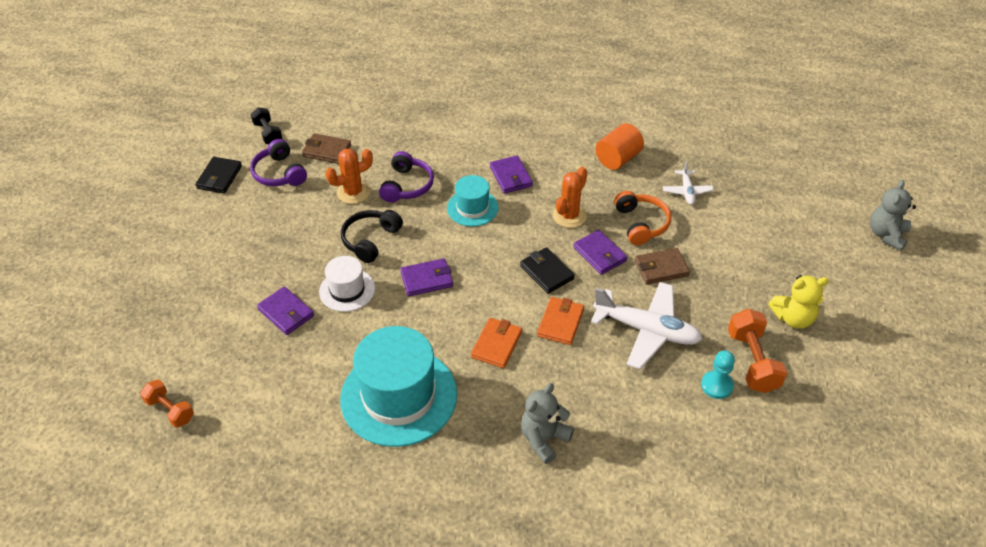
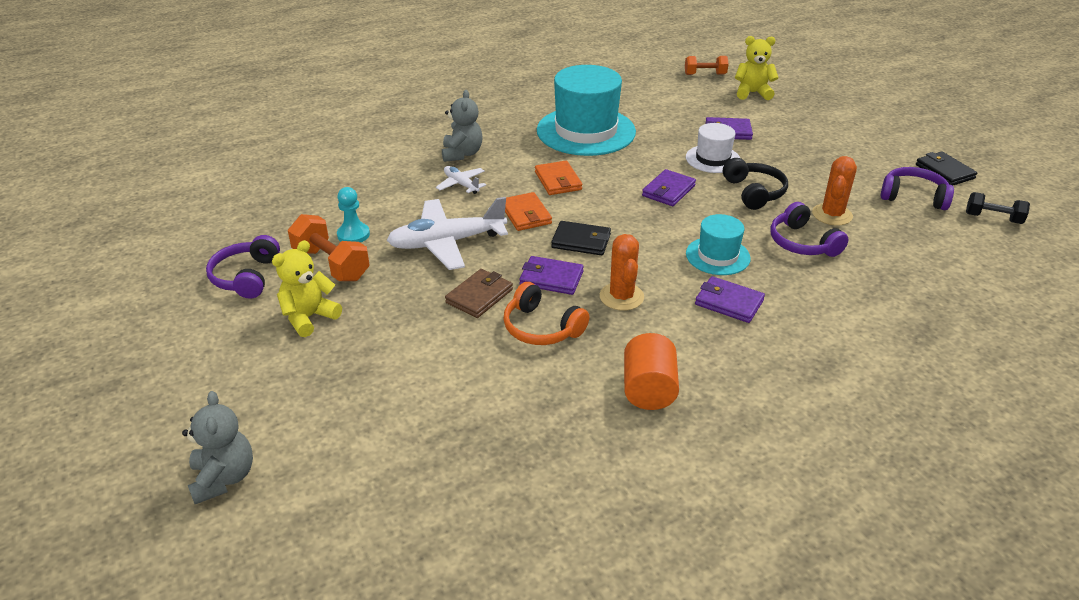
camera: 140 degrees right, 10 degrees down
brown wallet [302,133,351,164] -> none
white plane [663,161,714,205] -> white plane moved to [436,166,486,194]
none -> purple headphones [206,235,280,299]
none -> yellow teddy bear [735,36,779,100]

